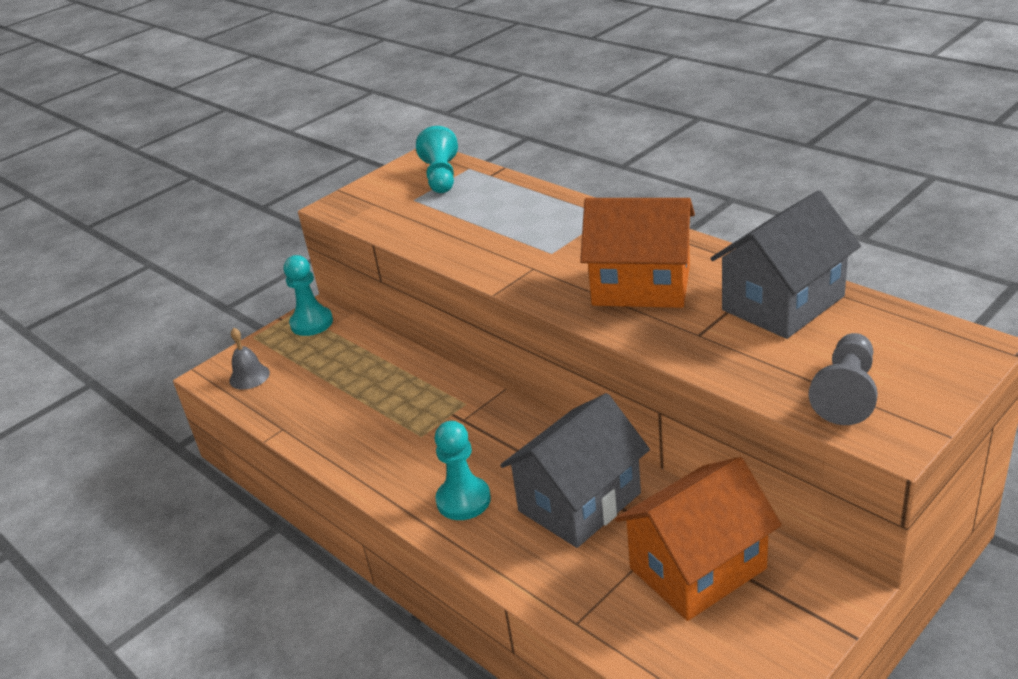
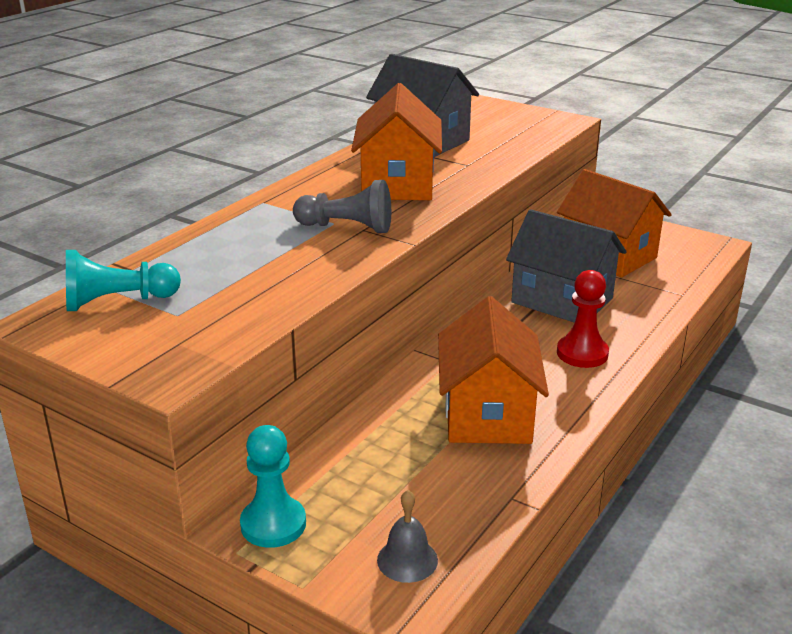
camera: 105 degrees left, 5 degrees down
turquoise pawn [434,421,491,520] -> red pawn [557,270,609,368]
grey pawn [809,333,878,425] -> grey pawn moved to [293,180,391,233]
none -> orange house [438,296,549,444]

